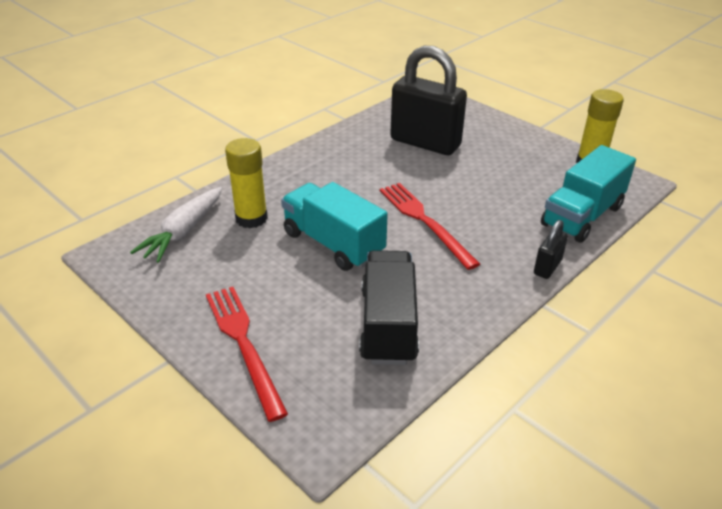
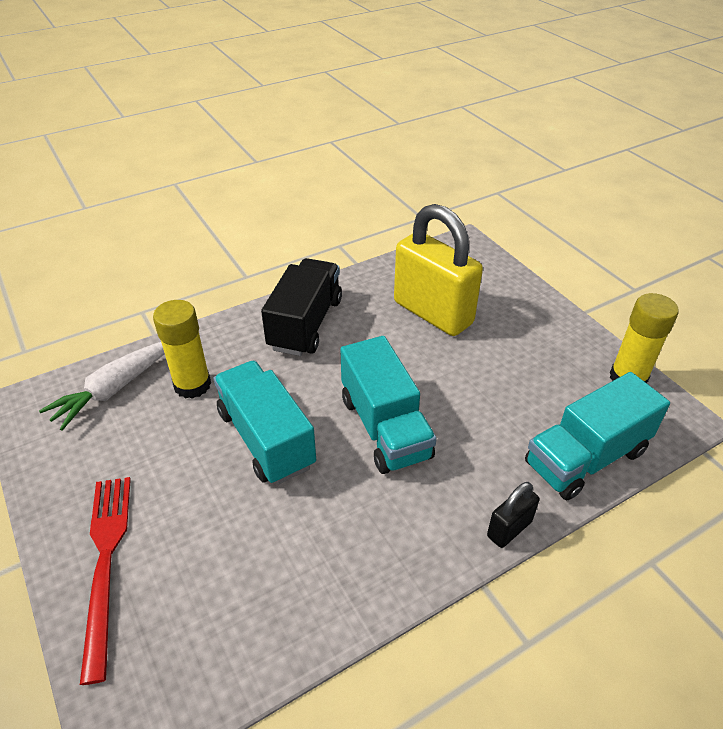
camera: 15 degrees right, 5 degrees up
black truck [359,250,419,365] -> black truck moved to [261,258,342,356]
red fork [380,183,480,270] -> turquoise truck [340,336,437,474]
black padlock [390,46,467,155] -> yellow padlock [394,204,483,336]

